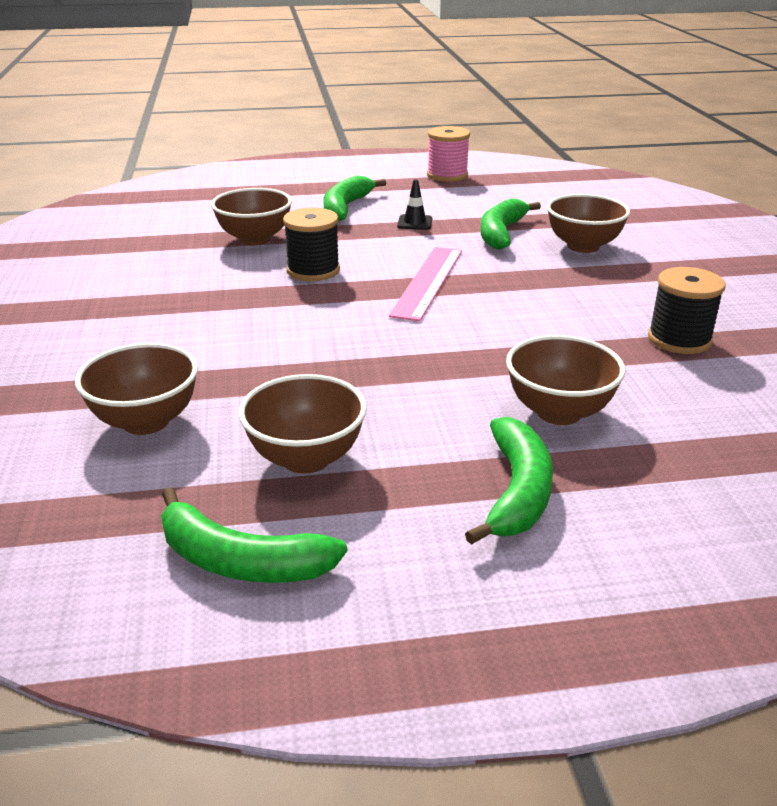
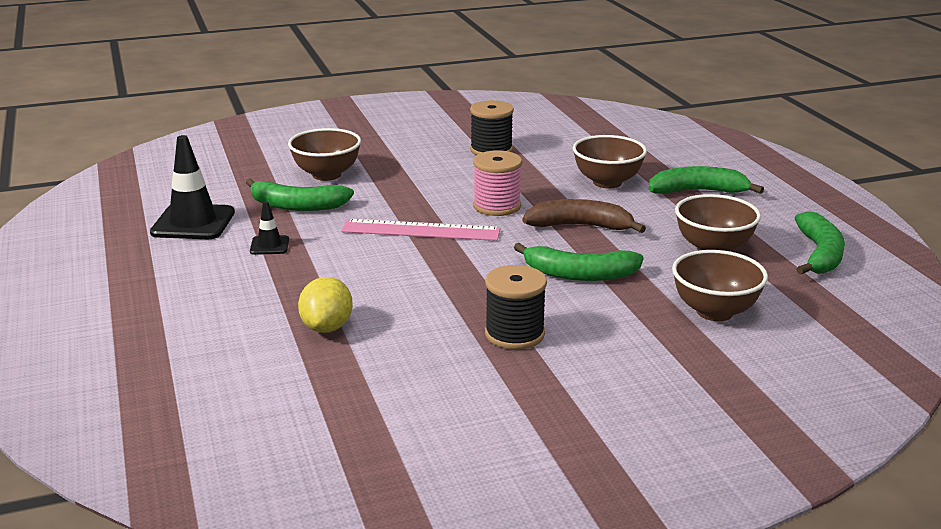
camera: 100 degrees left, 5 degrees down
brown bowl [211,188,292,245] -> yellow lemon [298,277,353,333]
black spool [283,207,340,281] -> black spool moved to [485,265,547,350]
green banana [323,175,386,222] -> green banana moved to [514,243,644,281]
pink spool [427,126,470,182] -> pink spool moved to [473,150,522,216]
none -> black traffic cone [150,135,235,239]
none -> brown banana [523,199,646,233]

